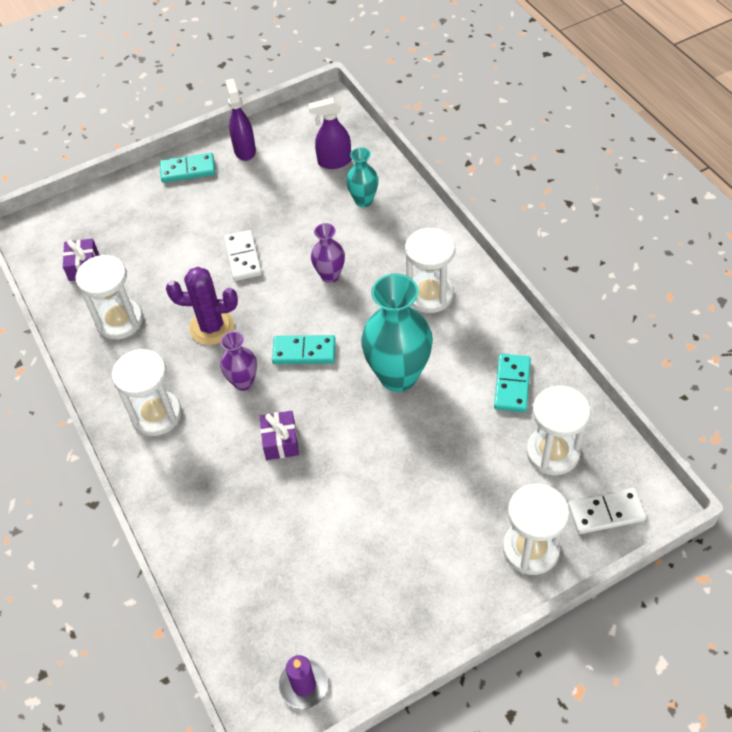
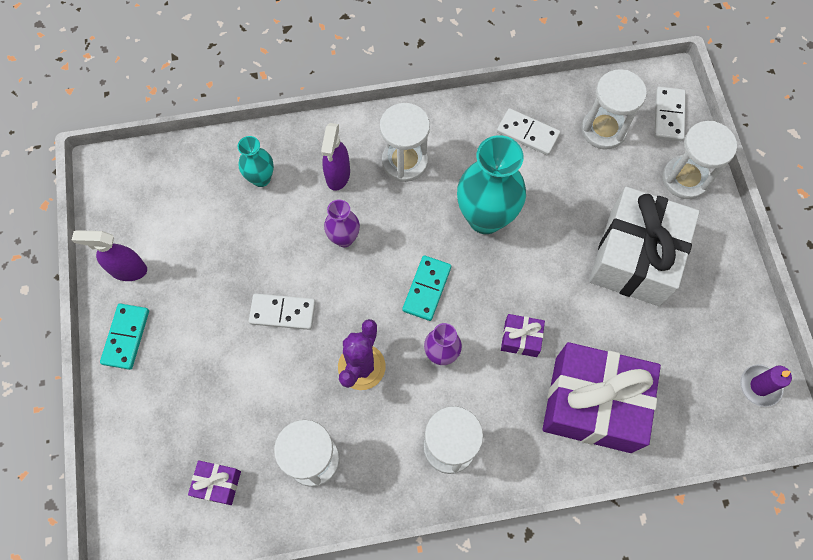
camera: 75 degrees left, 15 degrees up
purple spray bottle [308,98,351,169] -> purple spray bottle moved to [321,123,350,191]
turquoise domino [494,353,531,412] -> white domino [497,108,560,156]
none -> purple gift [542,342,661,453]
none -> white gift [589,187,700,306]

